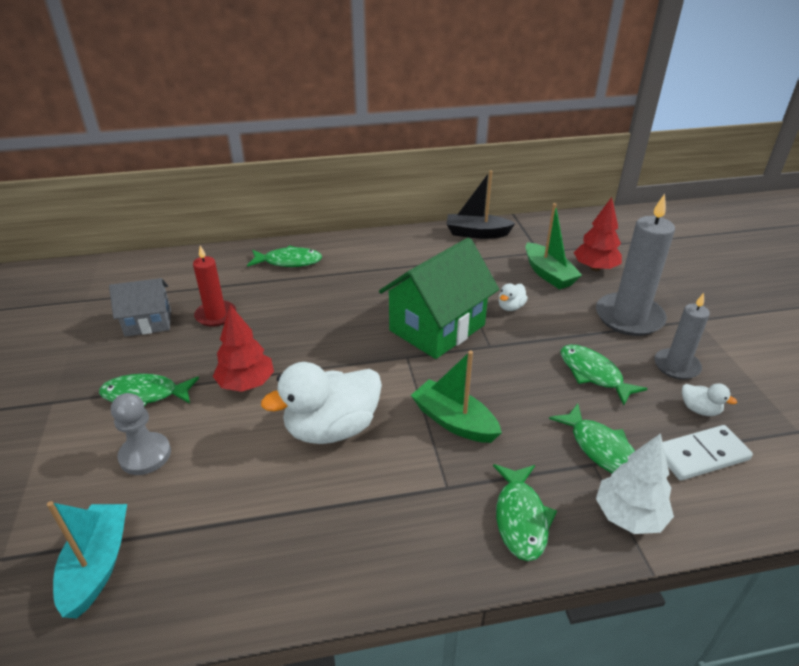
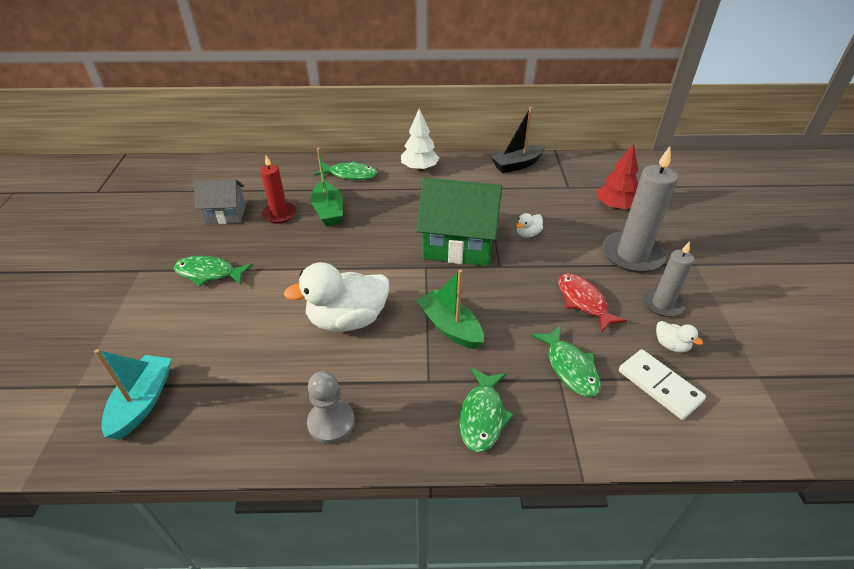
camera: 10 degrees right, 5 degrees up
grey pawn [111,393,171,475] -> grey pawn moved to [307,371,355,444]
red tree [213,305,274,392] -> none
green house [379,238,499,359] -> green house turned 45 degrees clockwise [416,178,502,266]
black boat [447,170,515,239] -> black boat turned 45 degrees counterclockwise [491,107,545,173]
green boat [526,203,582,290] -> green boat moved to [311,148,343,226]
green fish [561,344,648,405] -> red fish [558,273,628,333]
white tree [596,433,674,534] -> white tree moved to [401,108,439,171]
white domino [663,425,753,481] -> white domino turned 60 degrees clockwise [619,349,706,420]

